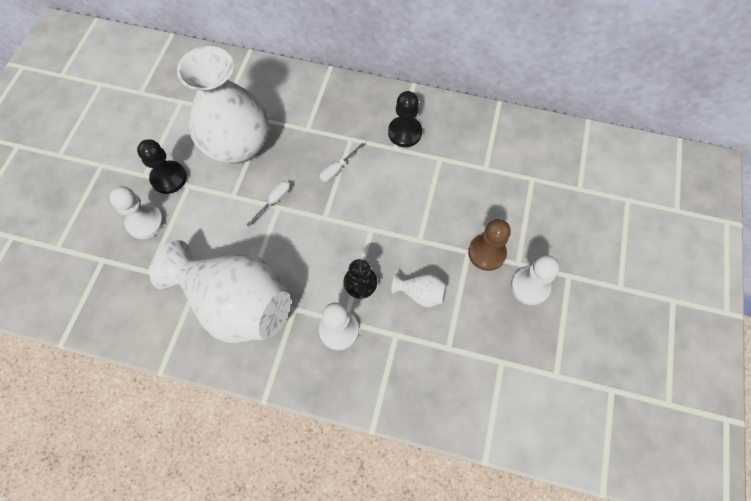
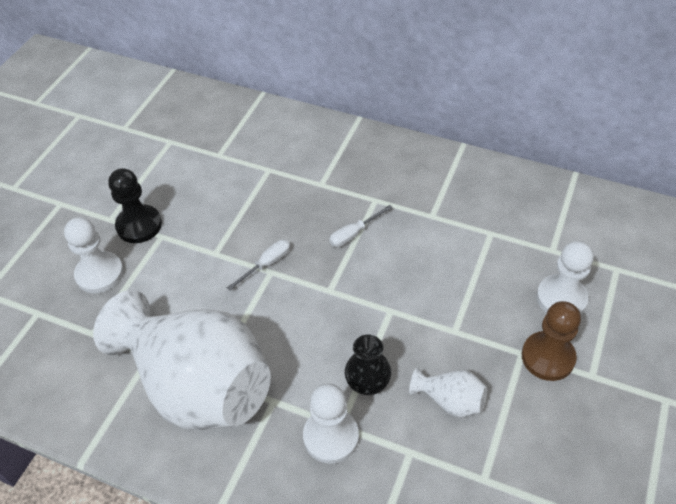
camera: 10 degrees right, 15 degrees down
white vase [177,46,269,164] -> none
black pawn [388,91,422,147] -> none
white pawn [511,255,559,305] -> white pawn moved to [536,241,594,315]

